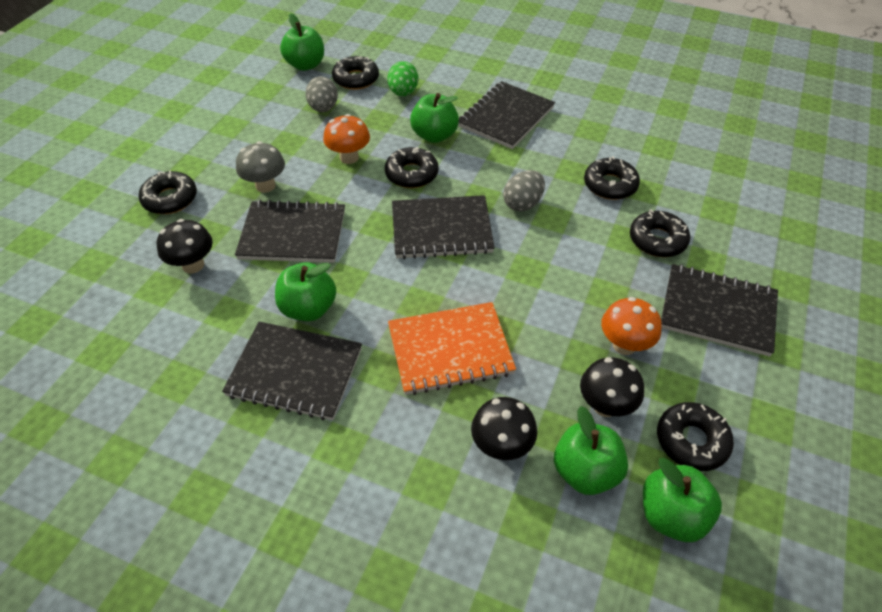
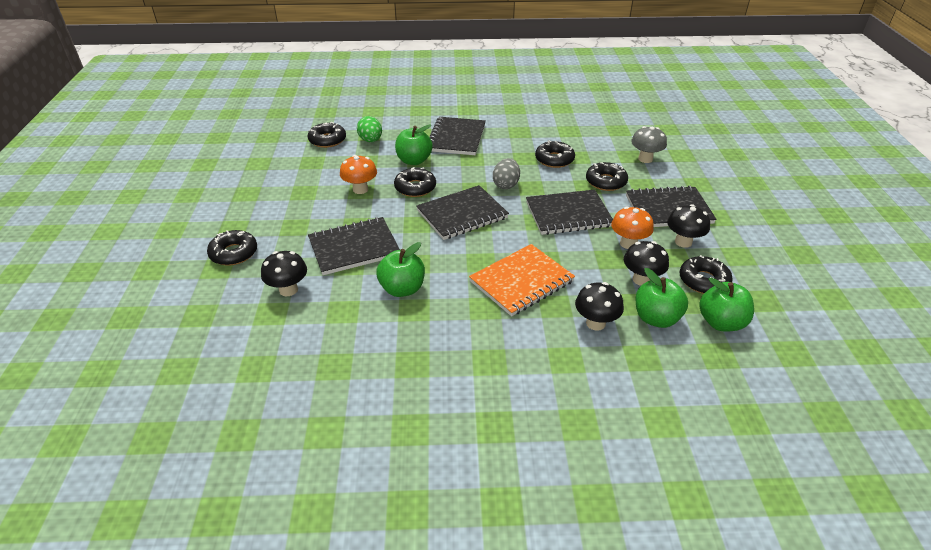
camera: 25 degrees left, 10 degrees down
black notebook [222,322,362,420] -> black notebook moved to [526,189,613,235]
grey mushroom [236,141,285,193] -> grey mushroom moved to [631,126,667,163]
green apple [280,13,324,71] -> none
grey egg [306,76,338,112] -> none
none -> black mushroom [667,204,710,248]

